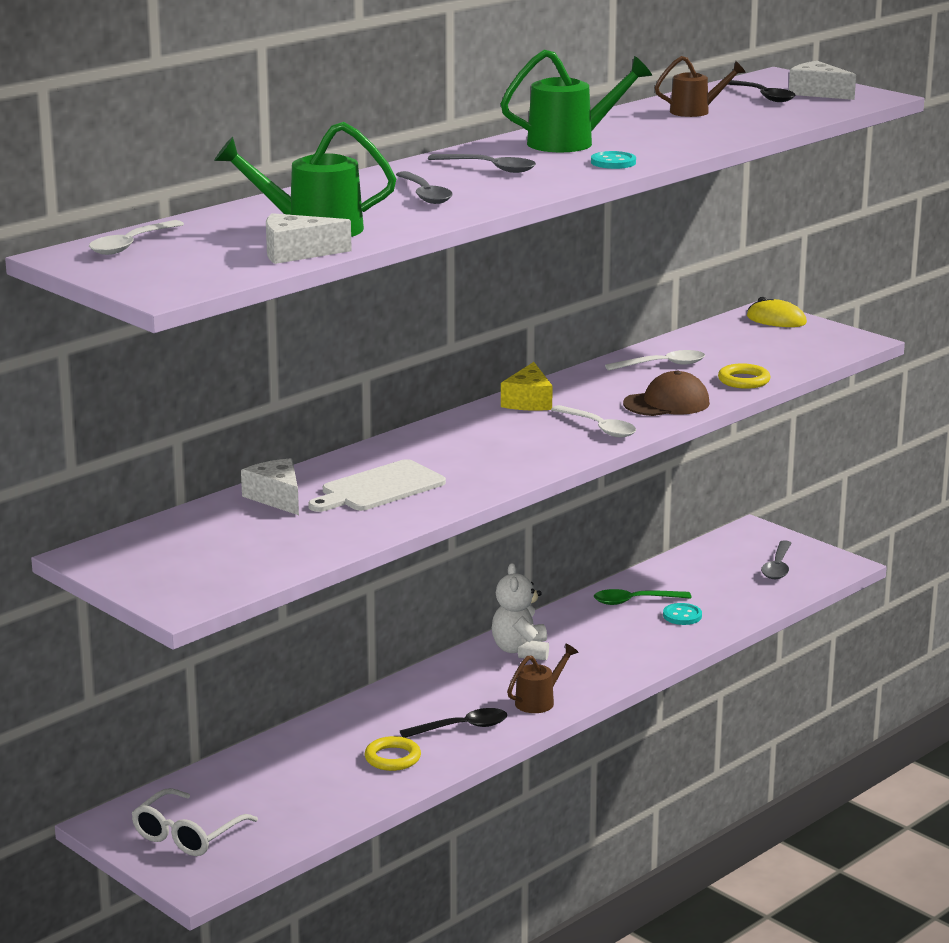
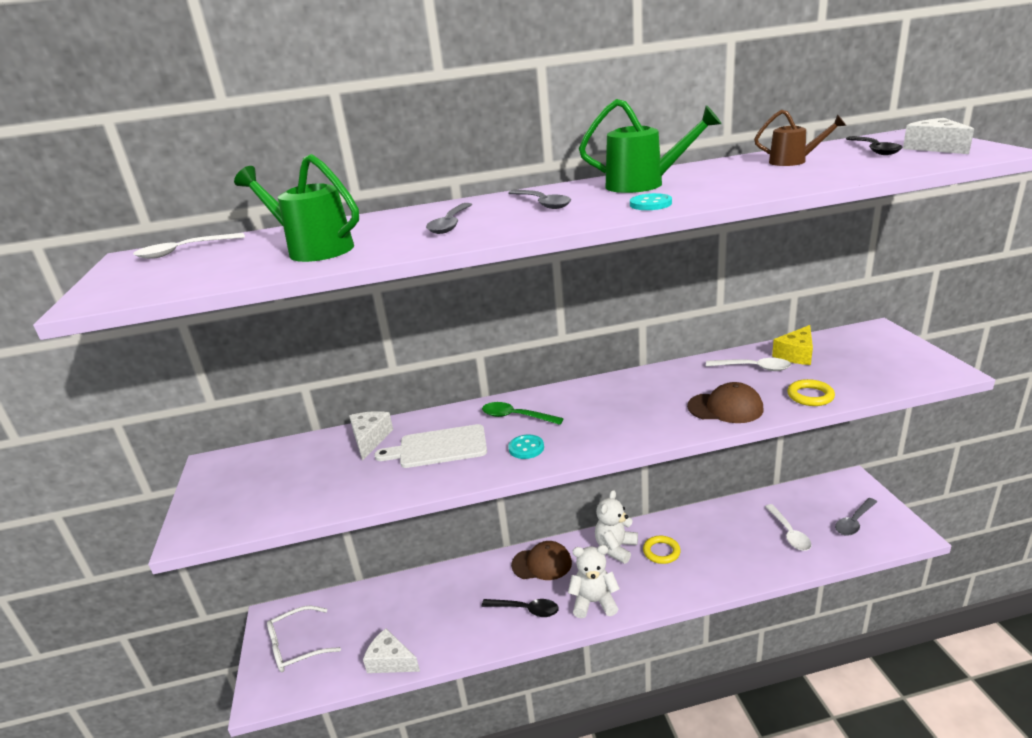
camera: 35 degrees right, 5 degrees up
white cheese [266,213,352,264] -> white cheese moved to [363,628,420,673]
yellow ring [365,736,421,771] -> yellow ring moved to [643,536,681,564]
yellow cheese [501,362,553,411] -> yellow cheese moved to [772,325,813,365]
brown watering can [507,644,578,713] -> white teddy bear [568,545,620,618]
white spoon [551,405,636,438] -> white spoon moved to [765,504,812,551]
green spoon [594,589,691,605] -> green spoon moved to [482,402,564,425]
turquoise button [663,603,702,625] -> turquoise button moved to [508,435,544,459]
yellow mouse [747,297,807,327] -> none
none -> brown cap [511,541,572,580]

